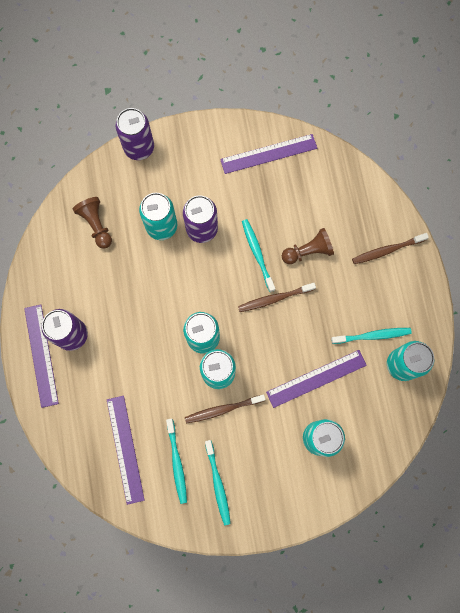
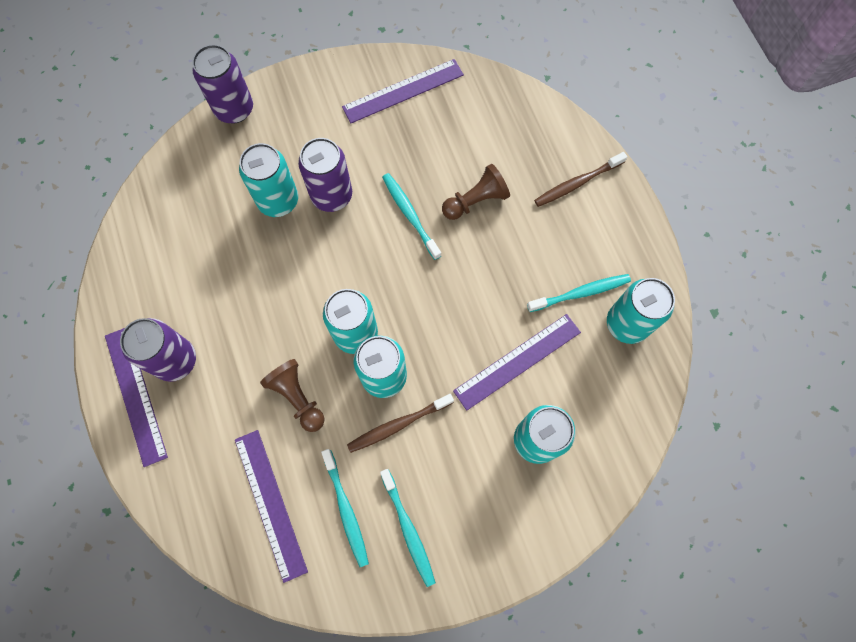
camera: 10 degrees left, 5 degrees down
brown pawn [73,197,112,249] -> brown pawn moved to [260,359,324,432]
brown toothbrush [238,283,316,312] -> none

